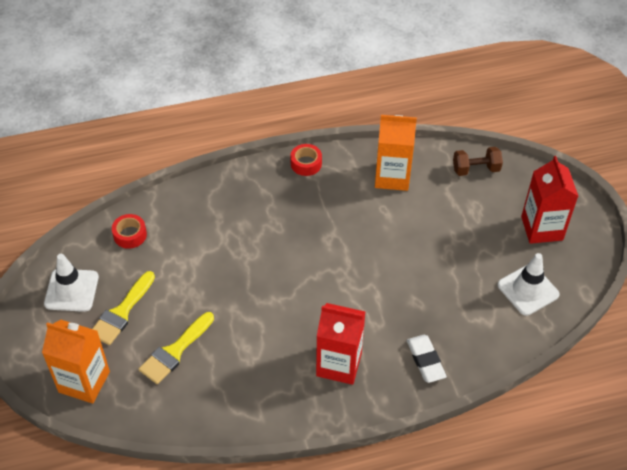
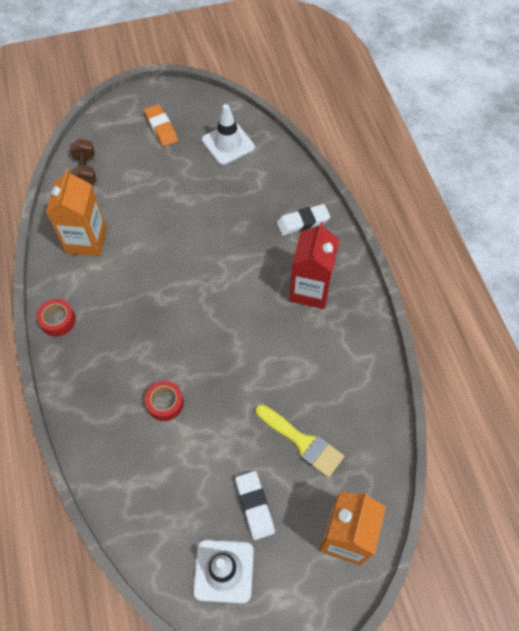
camera: 90 degrees left, 10 degrees up
yellow brush [92,271,155,345] -> white eraser [235,471,275,540]
red tape [112,214,147,249] -> red tape moved to [145,381,184,421]
red carton [521,156,578,244] -> orange eraser [144,104,178,147]

